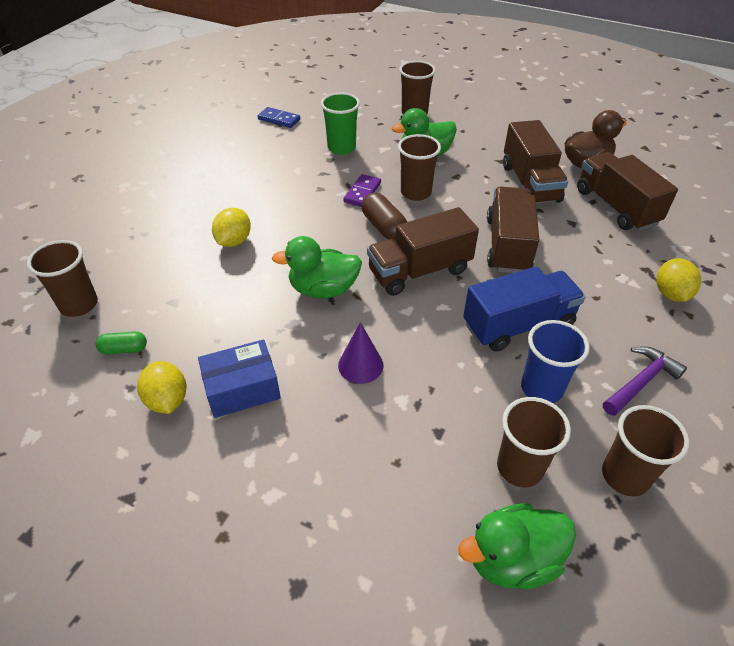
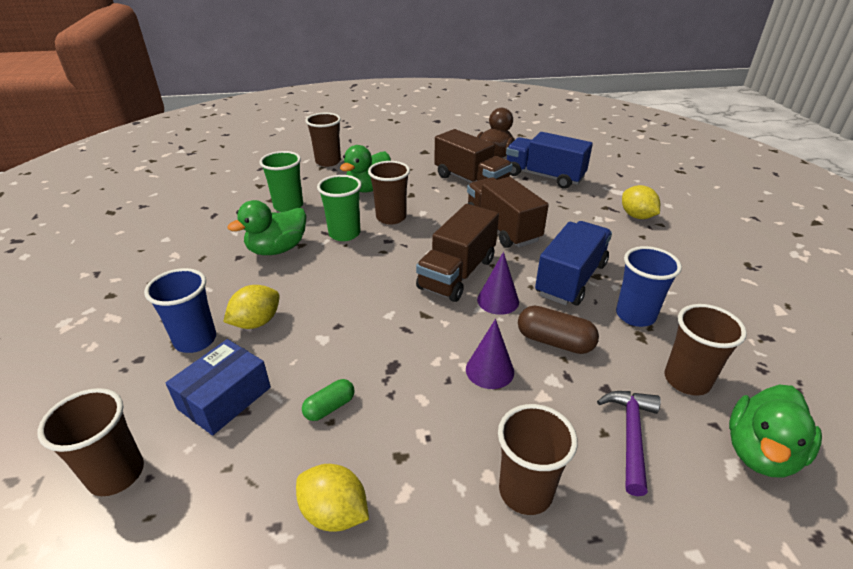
camera: 35 degrees left, 10 degrees down
green capsule [96,331,147,355] -> green capsule moved to [302,379,355,421]
blue box [198,339,281,418] -> blue box moved to [166,339,271,435]
yellow lemon [212,208,251,247] -> yellow lemon turned 60 degrees clockwise [223,285,280,329]
blue domino [258,107,300,128] -> none
green duck [272,236,362,298] -> green duck moved to [228,200,307,255]
purple domino [343,174,381,207] -> green cup [317,175,362,241]
brown capsule [362,193,407,241] -> brown capsule moved to [518,306,599,354]
brown truck [577,152,678,231] -> blue truck [506,132,593,189]
brown cup [602,405,689,496] -> brown cup moved to [498,404,578,515]
purple hammer [603,346,687,416] -> purple hammer moved to [597,391,661,496]
none -> blue cup [144,268,216,353]
none -> purple cone [477,252,519,315]

